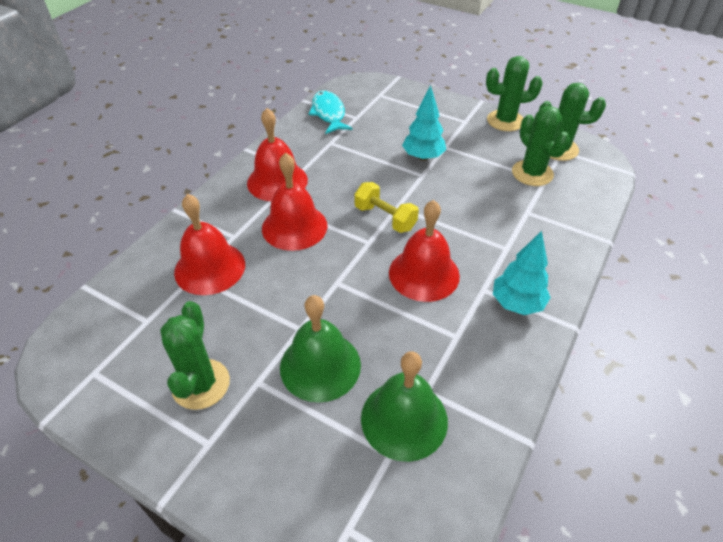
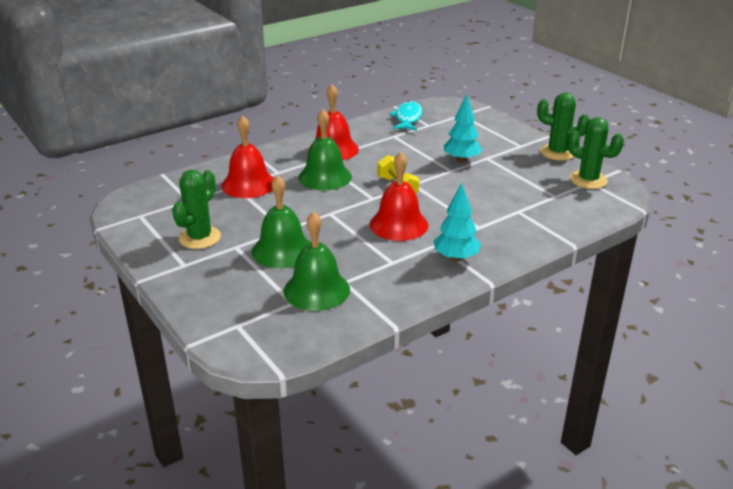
camera: 25 degrees right, 15 degrees down
red bell [262,152,327,251] -> green bell [298,109,352,191]
green cactus [512,106,570,186] -> none

